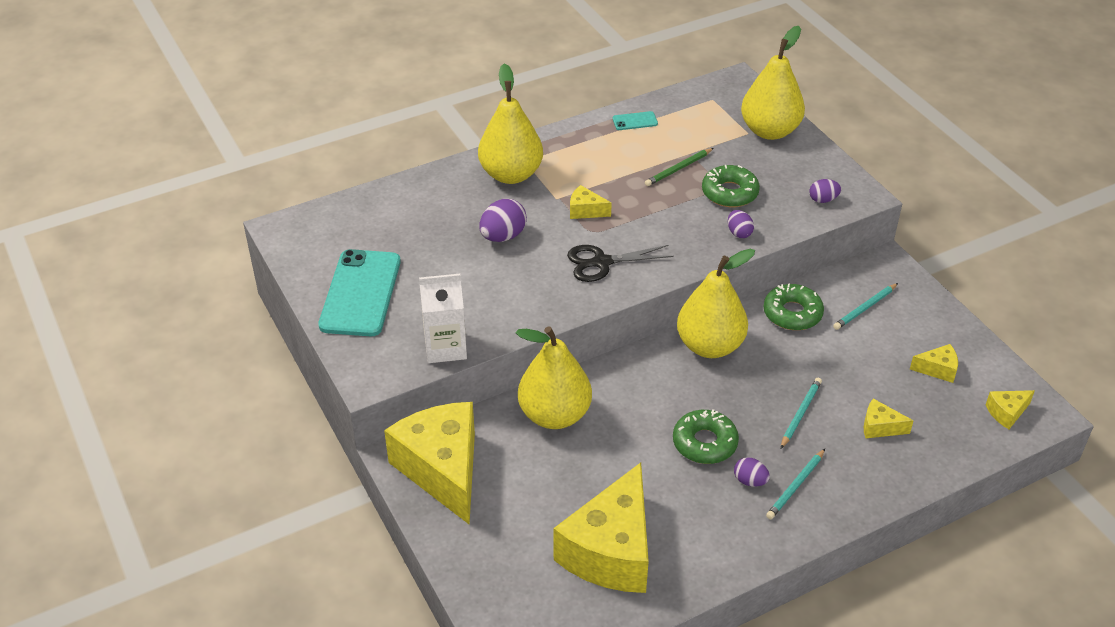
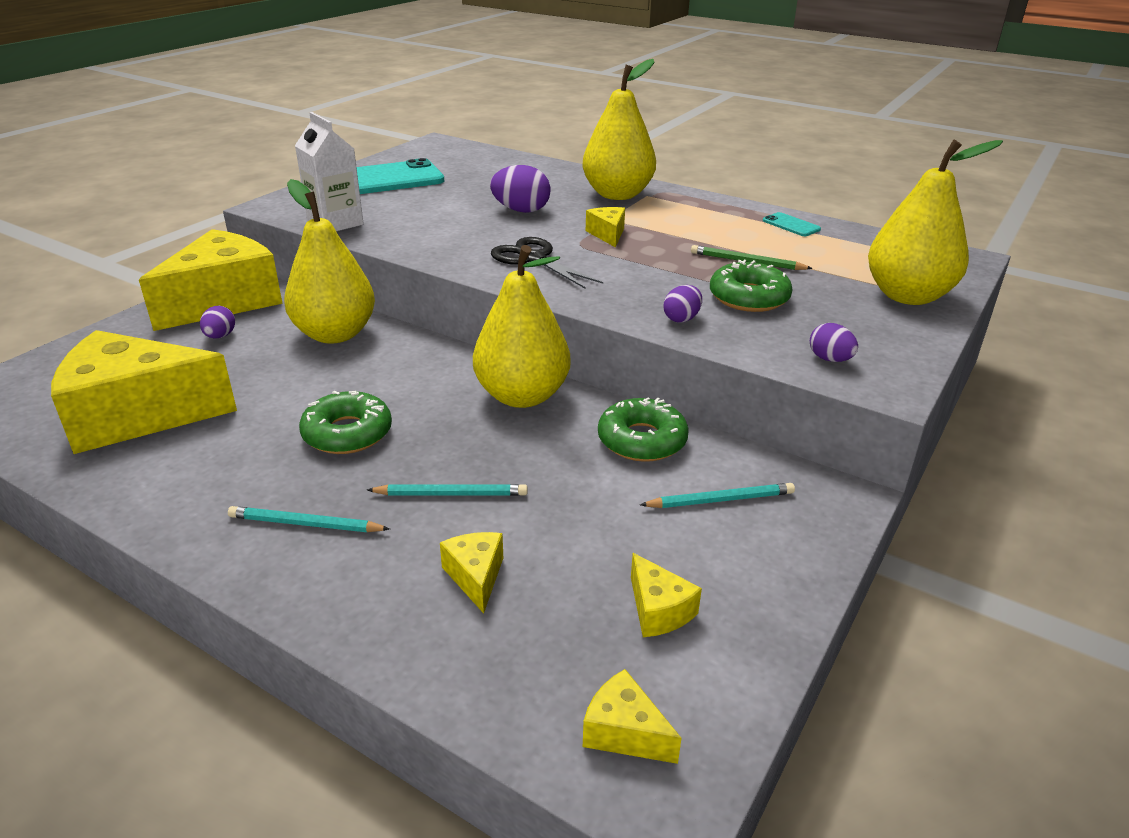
camera: 60 degrees right, 10 degrees down
purple egg [734,457,770,487] -> purple egg moved to [200,306,235,339]
turquoise pencil [833,283,898,330] -> turquoise pencil turned 150 degrees clockwise [640,483,795,508]

